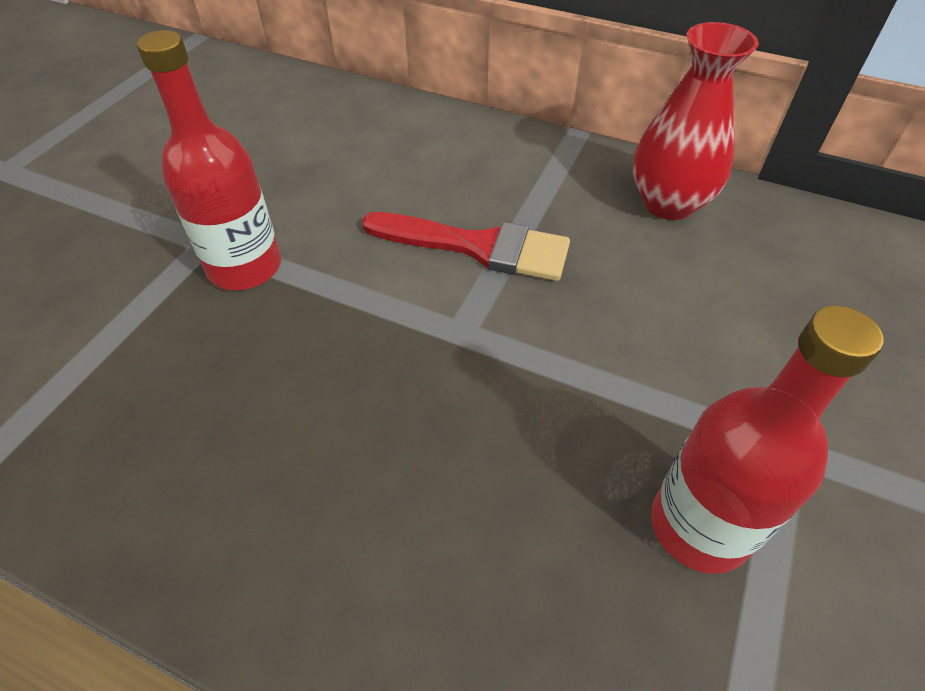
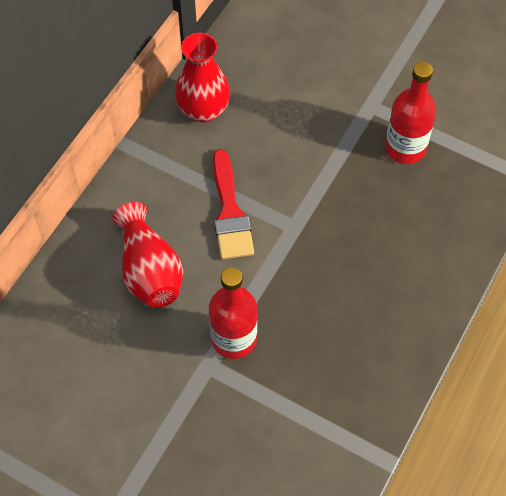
camera: 85 degrees left, 10 degrees up
red brush [362,212,570,281] -> red brush turned 150 degrees clockwise [213,149,254,259]
none -> red vase [112,202,183,308]

